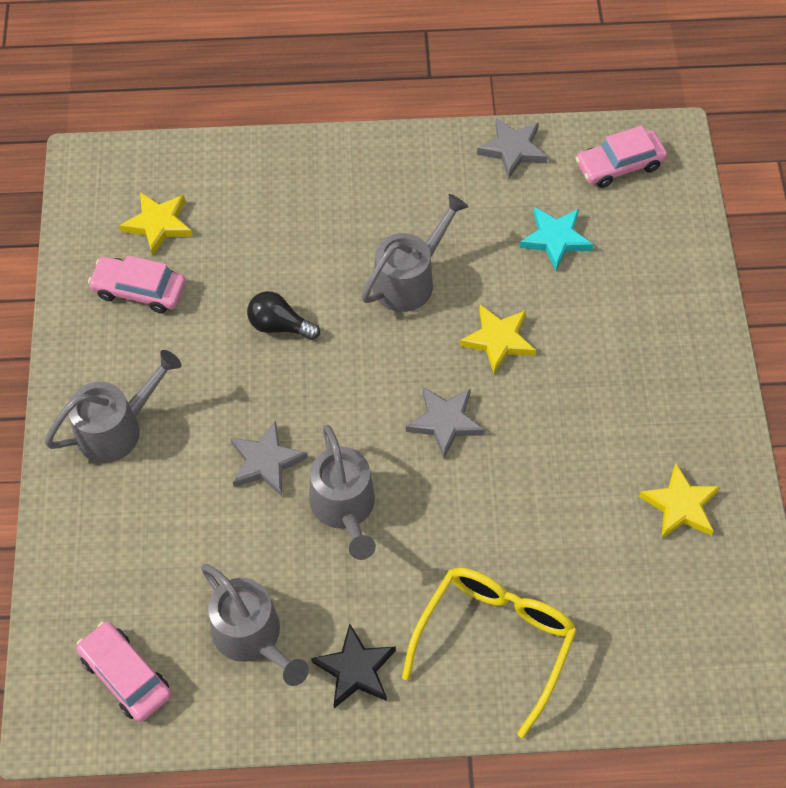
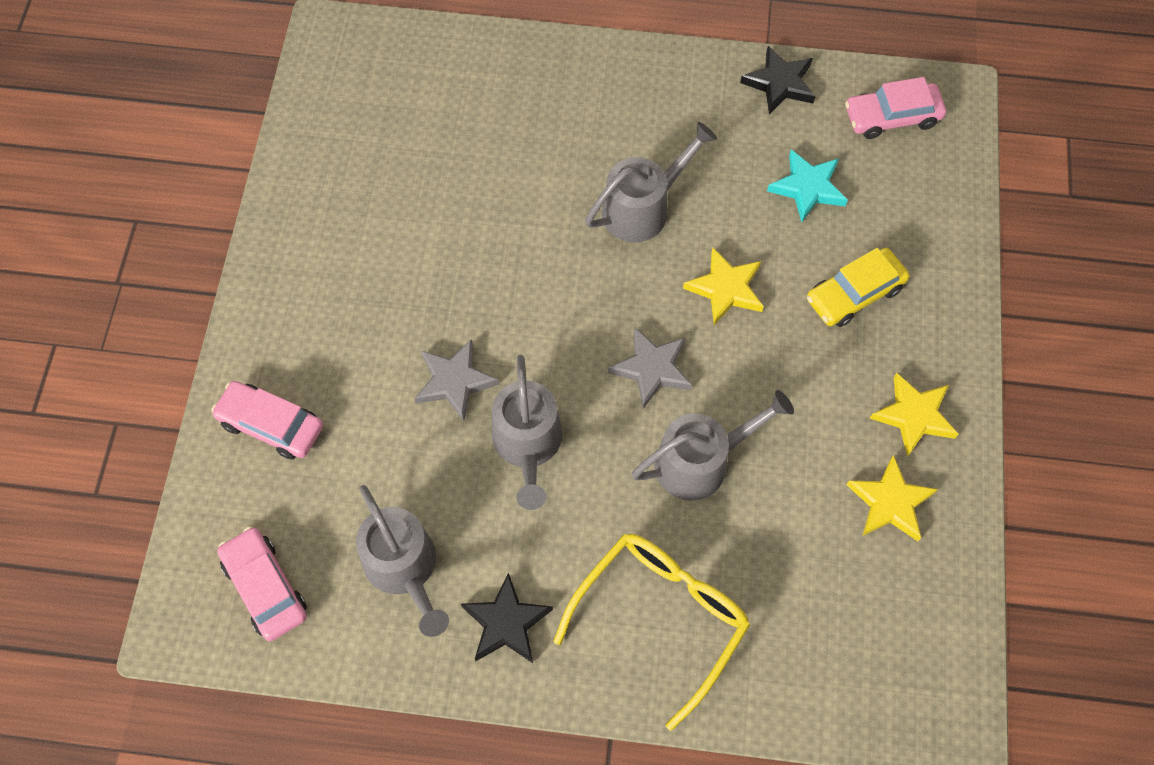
camera: 10 degrees right, 5 degrees up
grey watering can [45,350,181,463] -> grey watering can moved to [632,390,794,501]
pink car [88,255,186,313] -> pink car moved to [211,381,323,460]
yellow star [119,192,193,256] -> yellow star moved to [870,373,958,457]
black light bulb [247,291,320,340] -> none
grey star [477,117,548,179] -> black star [740,46,816,115]
none -> yellow car [807,248,909,327]

